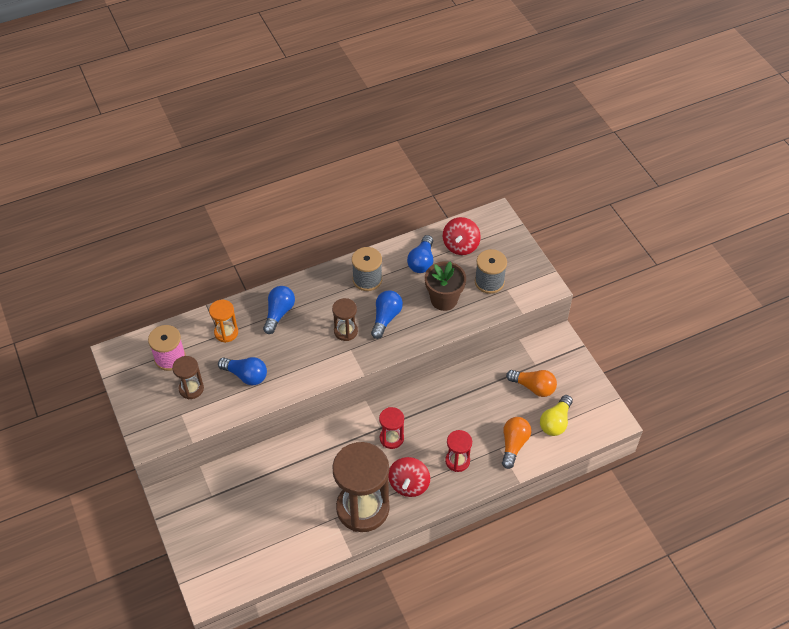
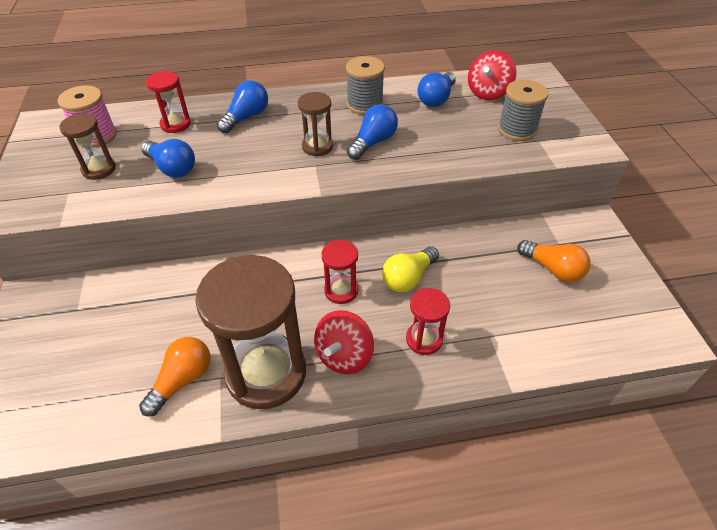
camera: 15 degrees right, 5 degrees down
orange hourglass [209,300,238,343] -> red hourglass [146,71,191,133]
brown flower pot [425,261,466,311] -> none
orange light bulb [502,417,531,469] -> orange light bulb moved to [139,337,211,417]
yellow light bulb [540,395,573,436] -> yellow light bulb moved to [382,247,439,293]

